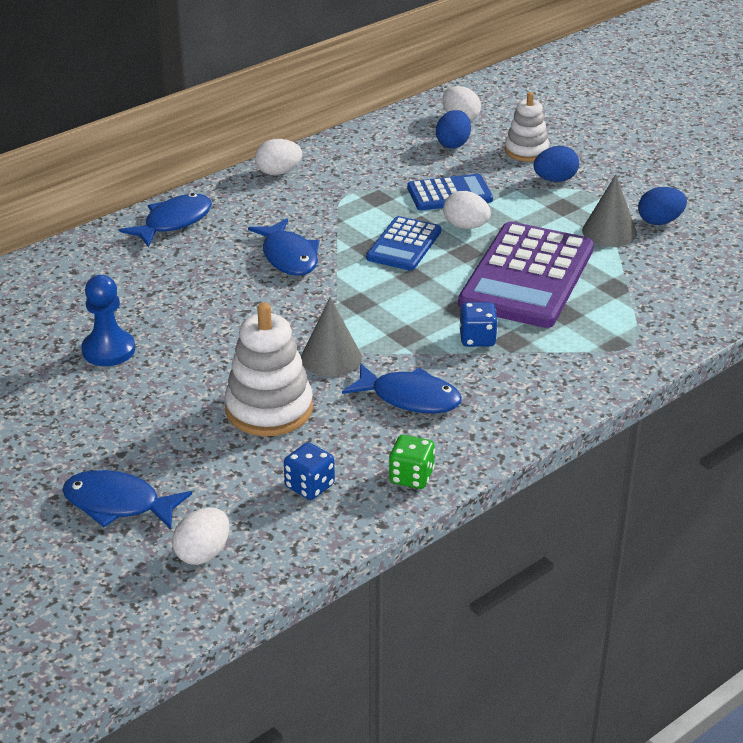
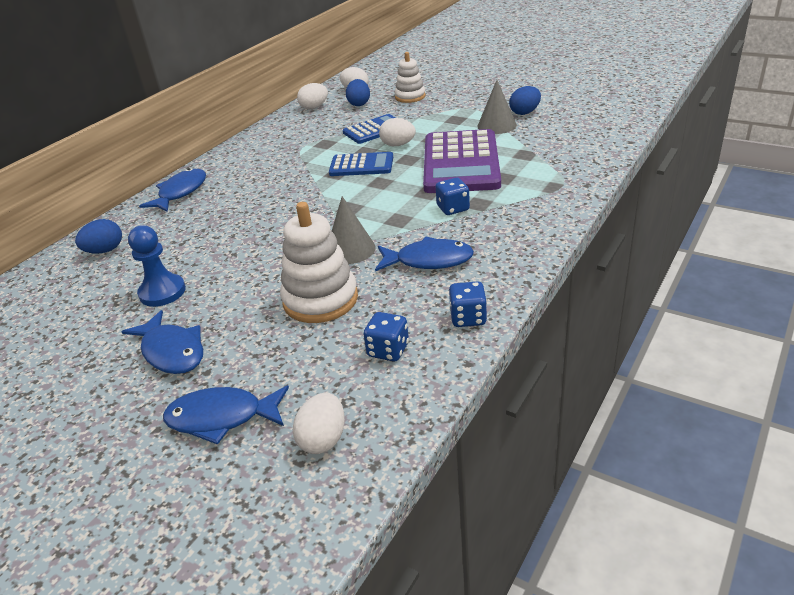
camera: 15 degrees left, 0 degrees up
blue fish [248,218,319,276] -> blue fish moved to [121,310,203,374]
white egg [255,139,302,175] -> white egg moved to [297,83,328,109]
blue calculator [366,216,441,271] -> blue calculator turned 90 degrees counterclockwise [329,152,393,176]
green dice [389,435,435,489] -> blue dice [449,281,487,327]
blue egg [534,146,579,182] -> blue egg moved to [75,219,122,254]

